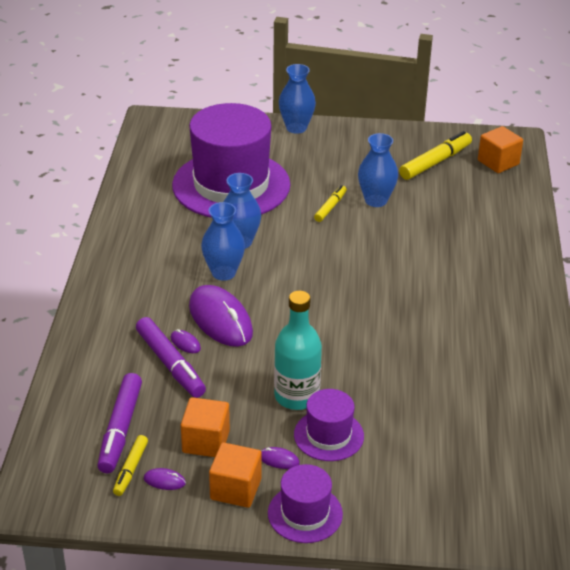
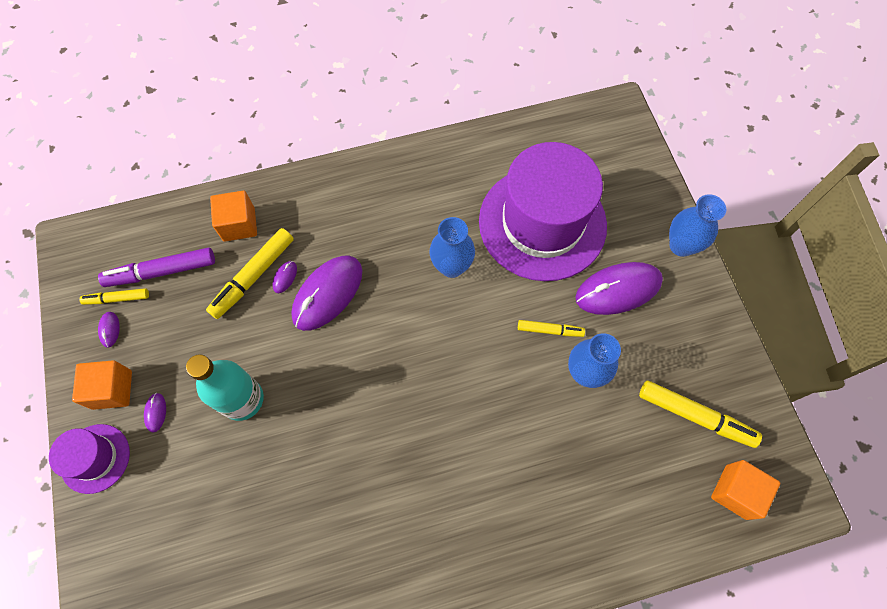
camera: 70 degrees right, 30 degrees up
purple marker [136,317,206,398] -> yellow marker [206,228,294,319]
orange cube [181,397,230,457] -> orange cube moved to [210,191,257,242]
blue vase [201,202,245,281] -> none
purple hat [294,389,364,461] -> none
none -> purple mouse [575,262,663,315]

